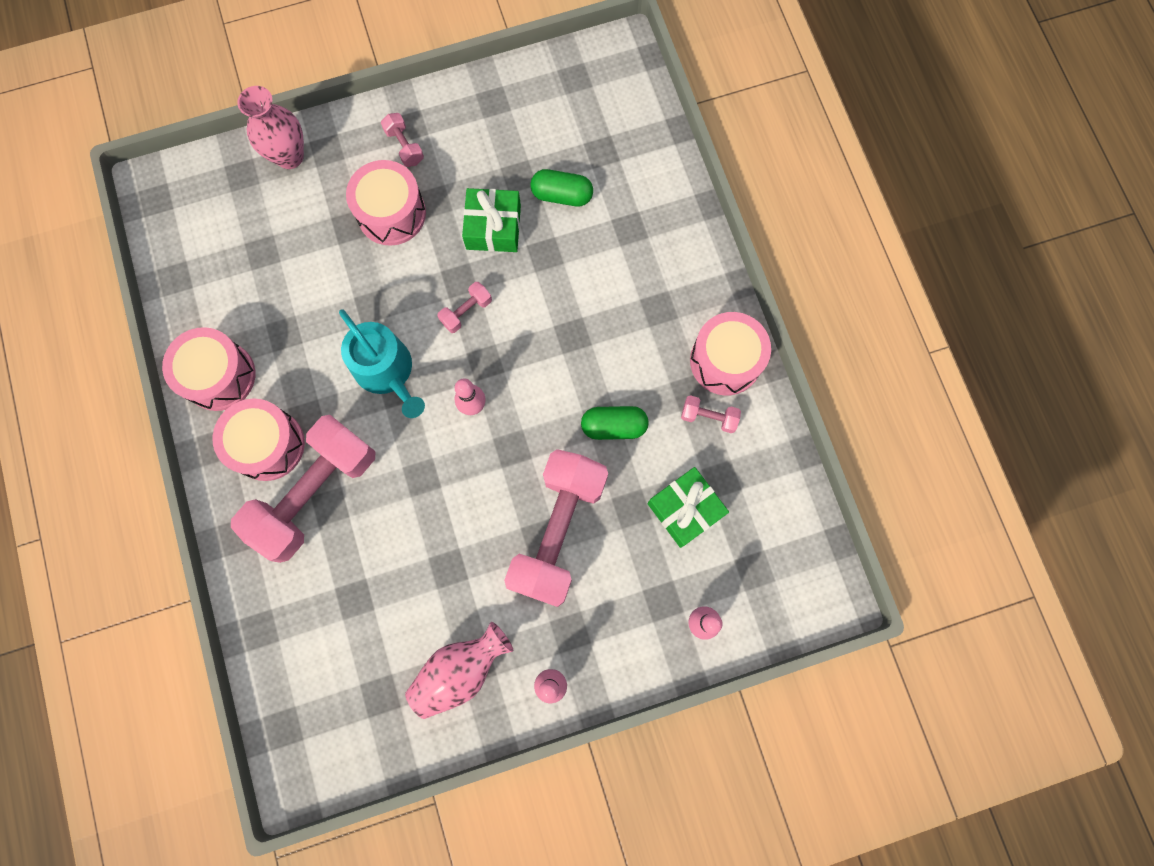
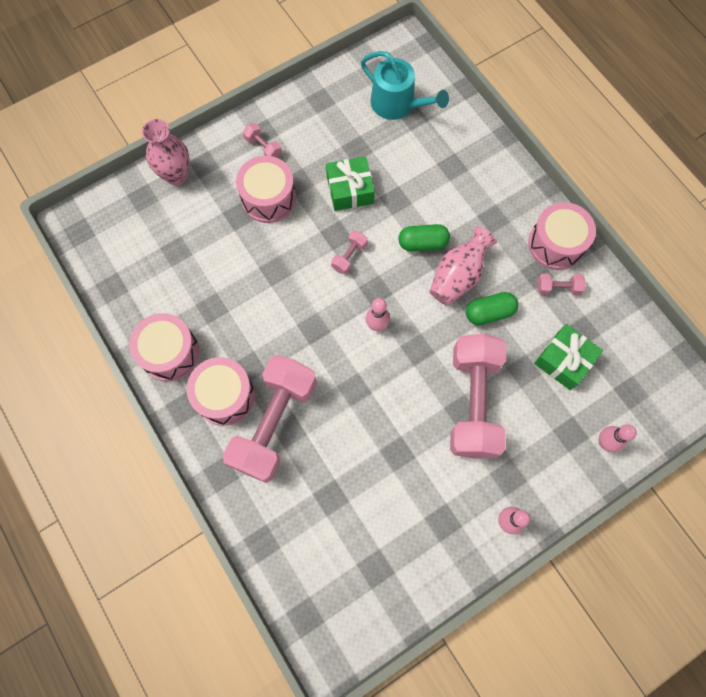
camera: 15 degrees left, 5 degrees down
turquoise watering can [339,309,425,418] -> turquoise watering can moved to [361,51,449,120]
pink vase [405,622,513,719] -> pink vase moved to [430,227,497,305]
green capsule [530,169,593,206] -> green capsule moved to [398,224,450,251]

